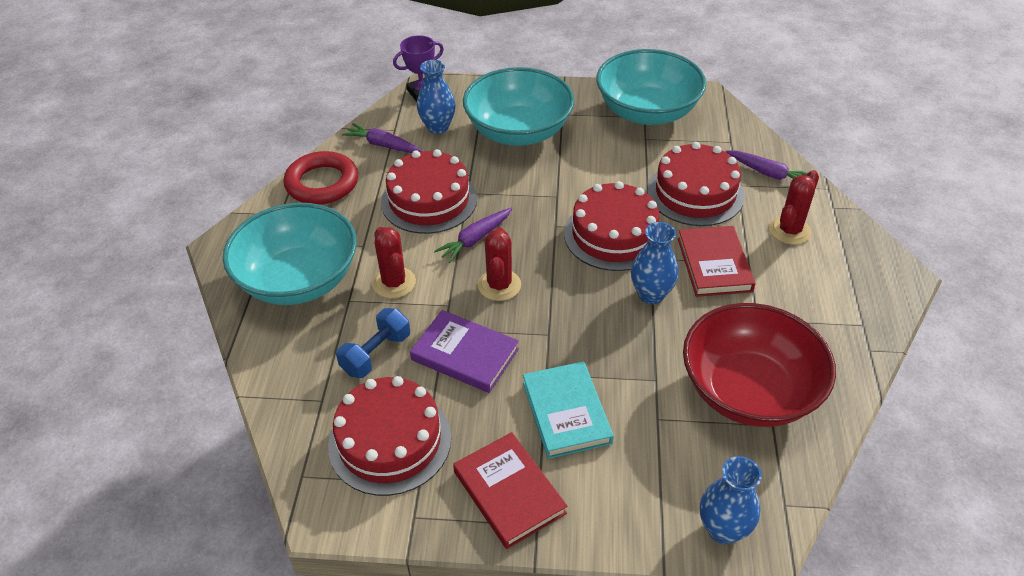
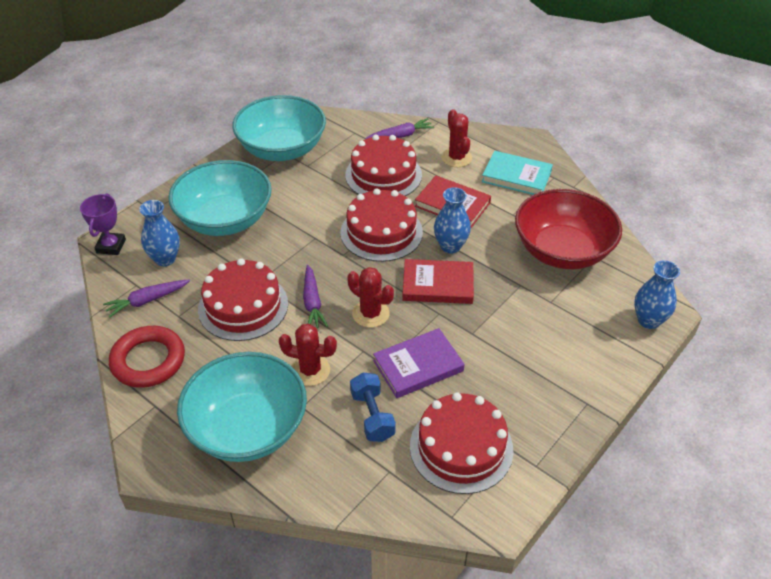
camera: 55 degrees left, 0 degrees up
red book [453,432,567,549] -> red book moved to [402,259,474,304]
turquoise book [523,361,614,459] -> turquoise book moved to [482,151,553,195]

